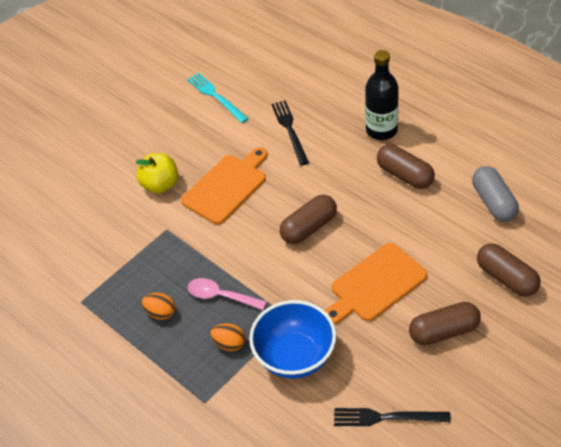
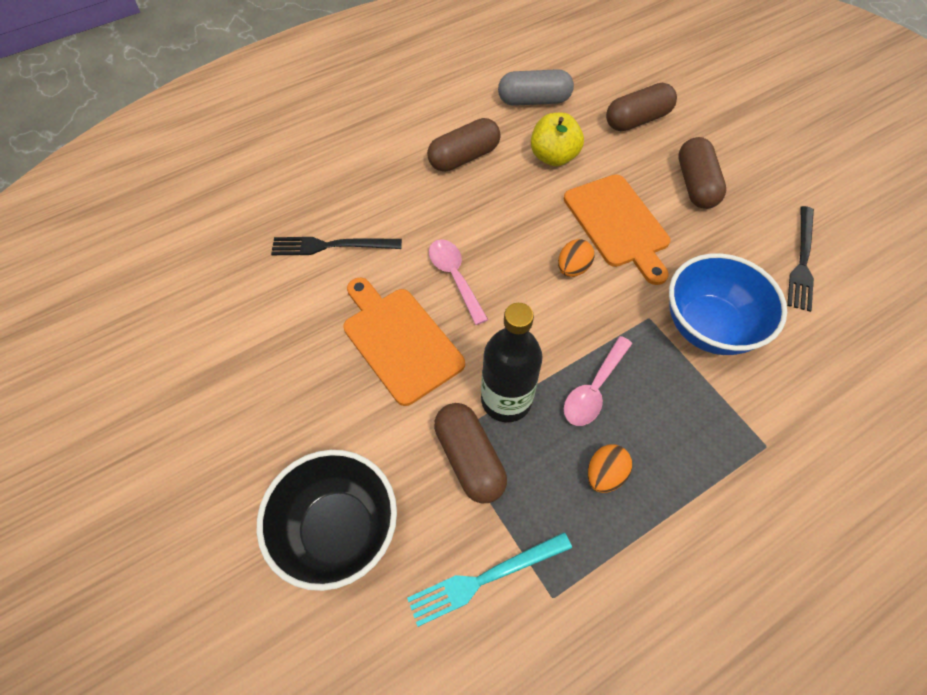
camera: 80 degrees left, 10 degrees up
yellow apple [136,153,178,194] -> yellow apple moved to [531,113,584,167]
turquoise fork [187,73,249,123] -> turquoise fork moved to [407,532,572,627]
orange egg [210,323,245,351] -> orange egg moved to [558,239,594,277]
brown capsule [280,195,337,244] -> brown capsule moved to [434,403,507,503]
black bottle [365,50,399,140] -> black bottle moved to [481,303,543,422]
none -> black bowl [257,450,397,591]
none -> pink spoon [429,239,488,325]

